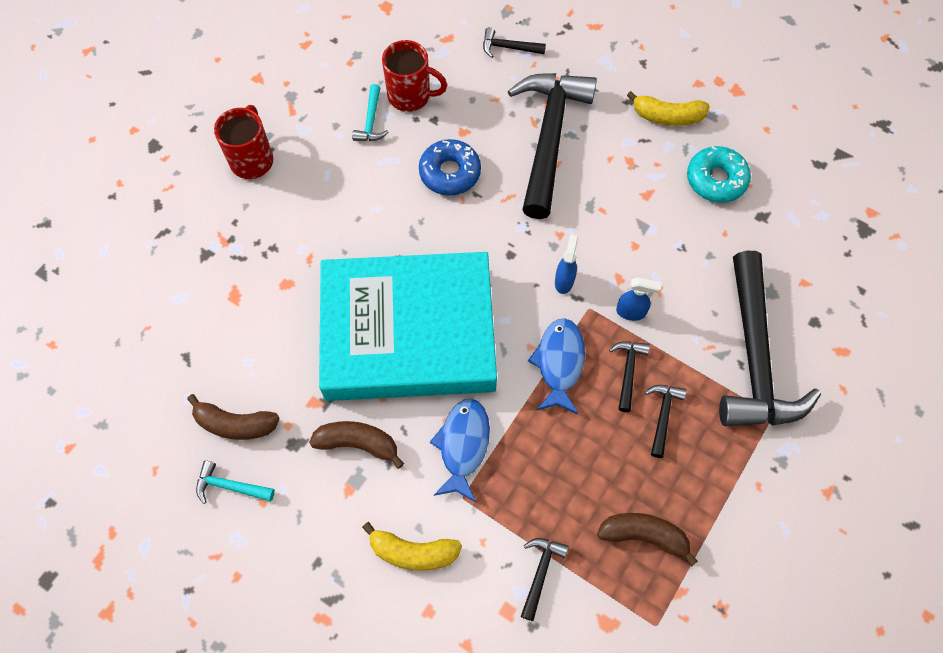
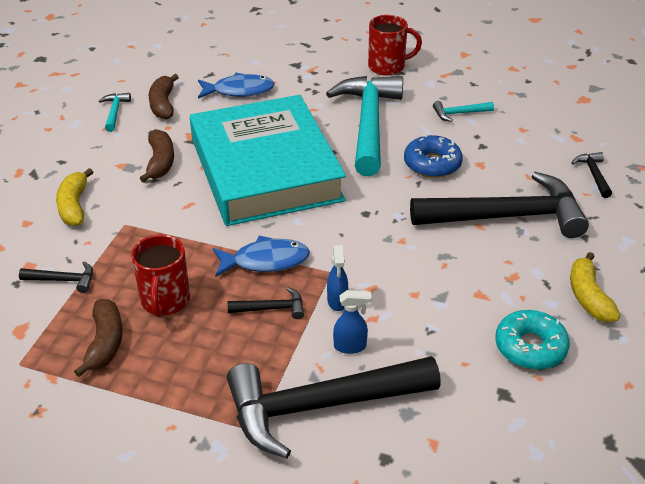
camera: 75 degrees right, 25 degrees down
red mug [382,40,447,112] -> red mug moved to [131,235,190,317]
blue fish [429,399,490,502] -> blue fish moved to [198,73,275,99]
blue spray bottle [555,234,578,294] -> blue spray bottle moved to [333,290,372,354]
black hammer [645,385,687,458] -> none
none -> turquoise hammer [326,76,403,176]

